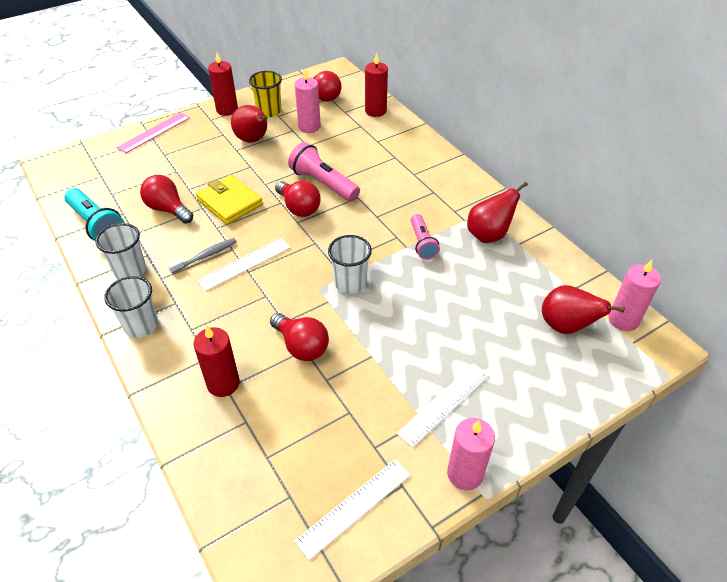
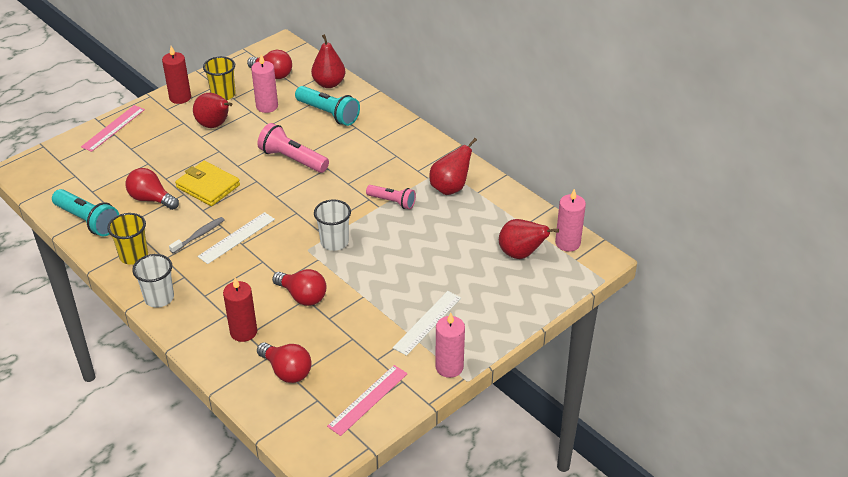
camera: 10 degrees left, 5 degrees down
white cup [95,223,146,279] -> yellow cup [107,213,148,265]
red light bulb [275,181,321,217] -> red light bulb moved to [257,342,312,383]
white ruler [294,459,410,560] -> pink ruler [327,365,408,436]
red candle [365,53,388,117] -> red pear [311,34,345,88]
pink flashlight [411,214,440,260] -> pink flashlight turned 45 degrees counterclockwise [366,185,416,209]
none -> turquoise flashlight [295,86,360,126]

